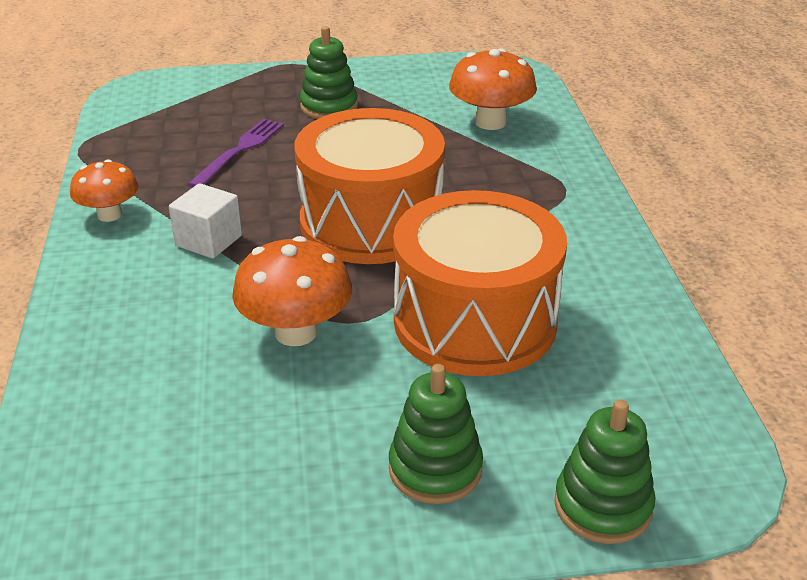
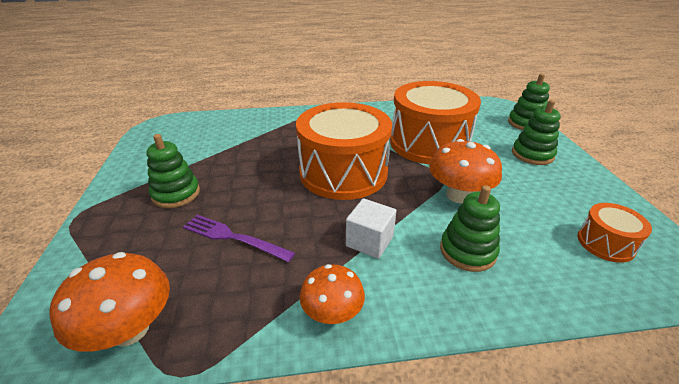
camera: 90 degrees left, 0 degrees up
orange mushroom [449,49,537,130] -> orange mushroom moved to [49,252,170,352]
none -> green stacking toy [440,185,500,272]
none -> orange drum [577,203,652,263]

